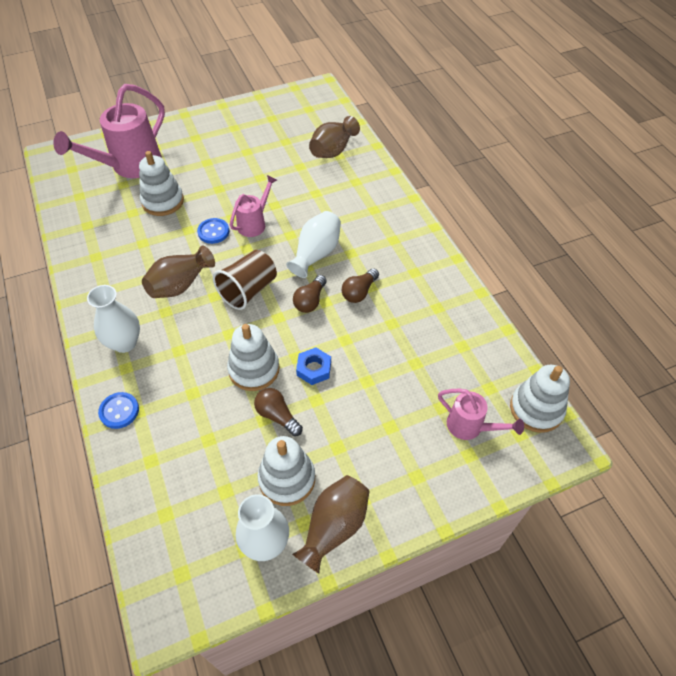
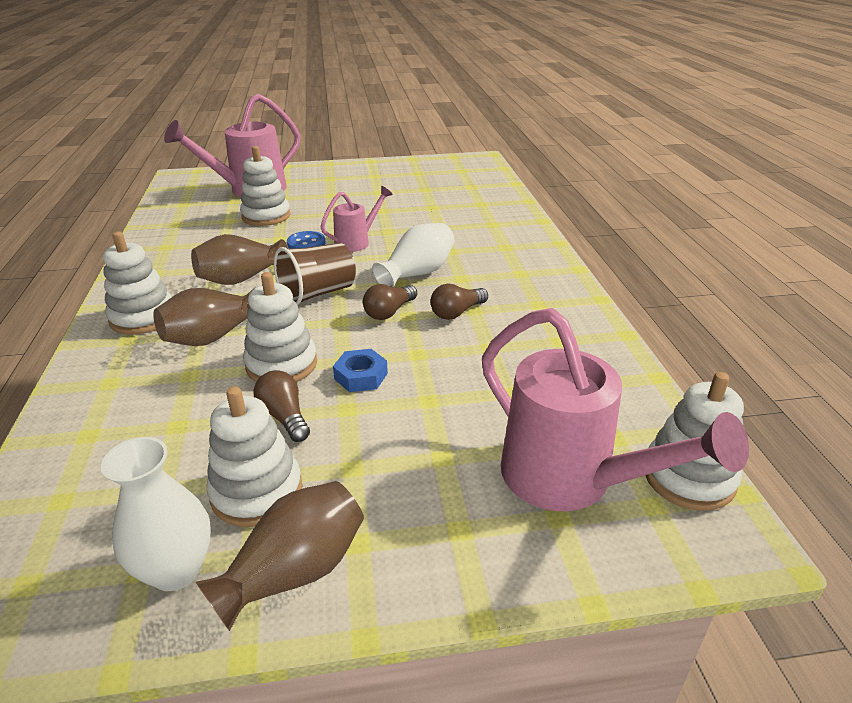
camera: 15 degrees right, 20 degrees down
white vase [87,285,140,353] -> white stacking toy [103,232,172,335]
blue button [98,392,139,429] -> none
brown vase [309,116,360,158] -> brown vase moved to [153,288,253,346]
pink watering can [438,388,524,440] -> pink watering can [482,308,749,511], size x1.86

